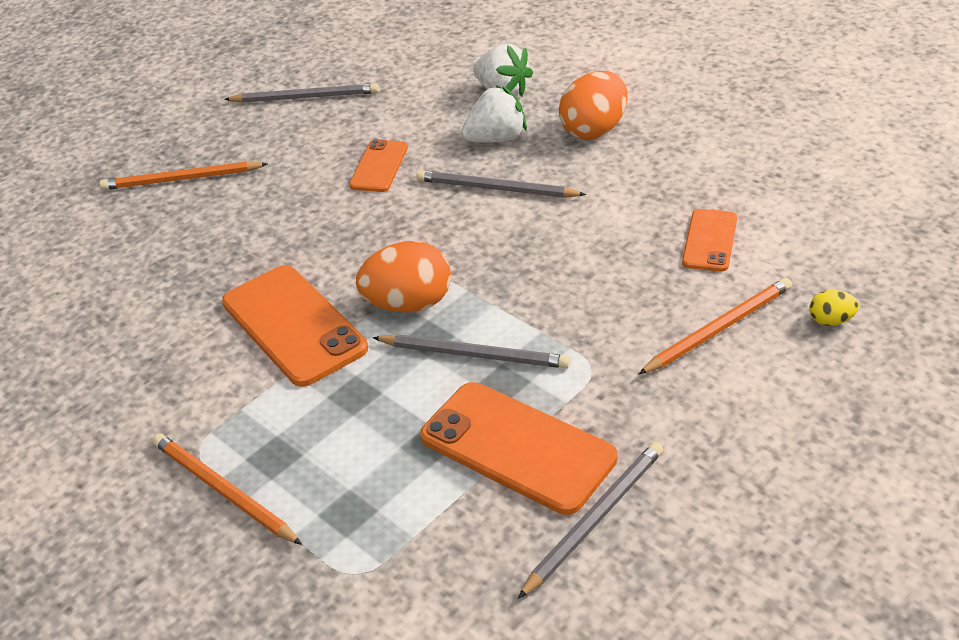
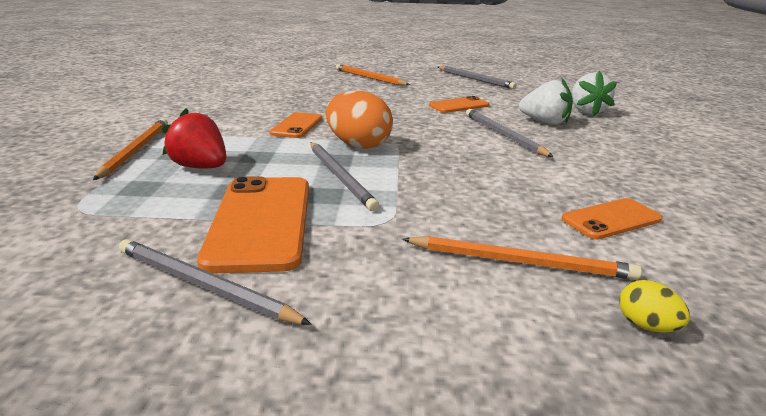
camera: 45 degrees right, 15 degrees down
orange phone [222,265,368,387] -> orange phone [270,112,322,138], size x0.56
grey pencil [518,442,663,599] -> grey pencil turned 150 degrees counterclockwise [119,239,312,325]
orange egg [559,71,628,140] -> none
none -> red strawberry [162,108,226,169]

